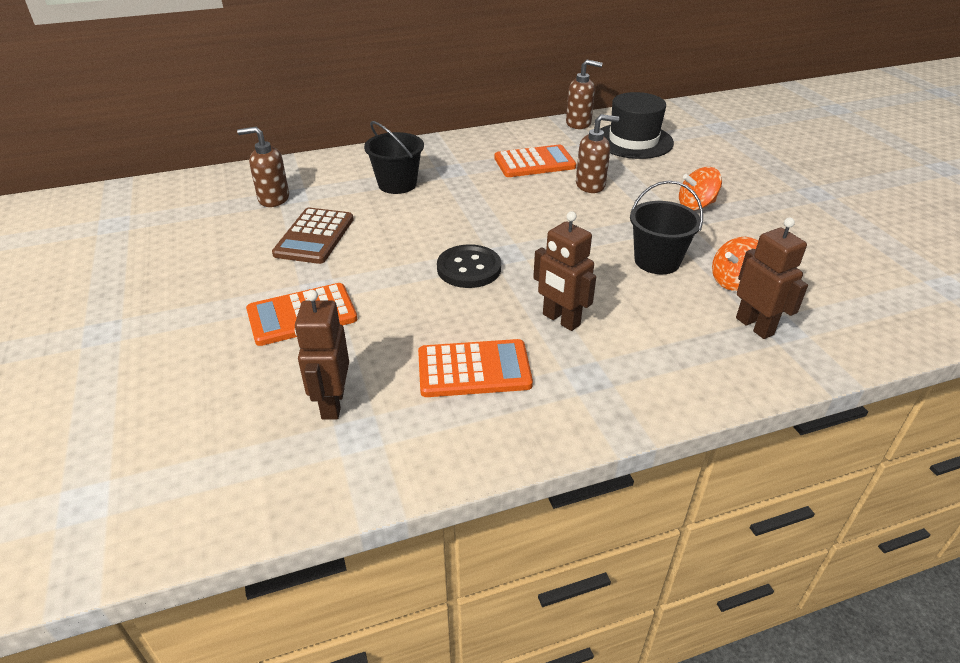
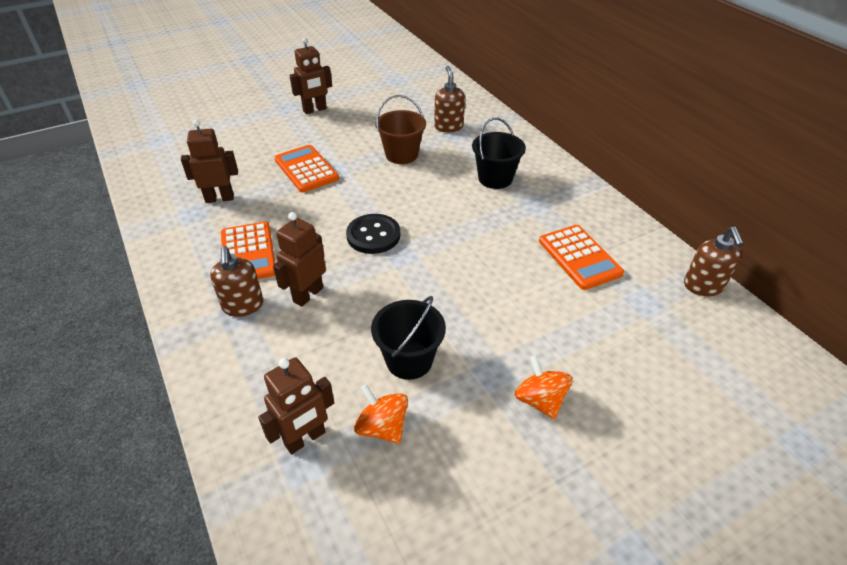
camera: 80 degrees right, 5 degrees up
brown calculator [272,208,354,264] -> brown bucket [376,95,426,164]
brown soap dispenser [576,114,619,193] -> brown soap dispenser moved to [210,246,264,317]
black hat [600,92,674,159] -> none
none -> brown robot [289,37,332,114]

